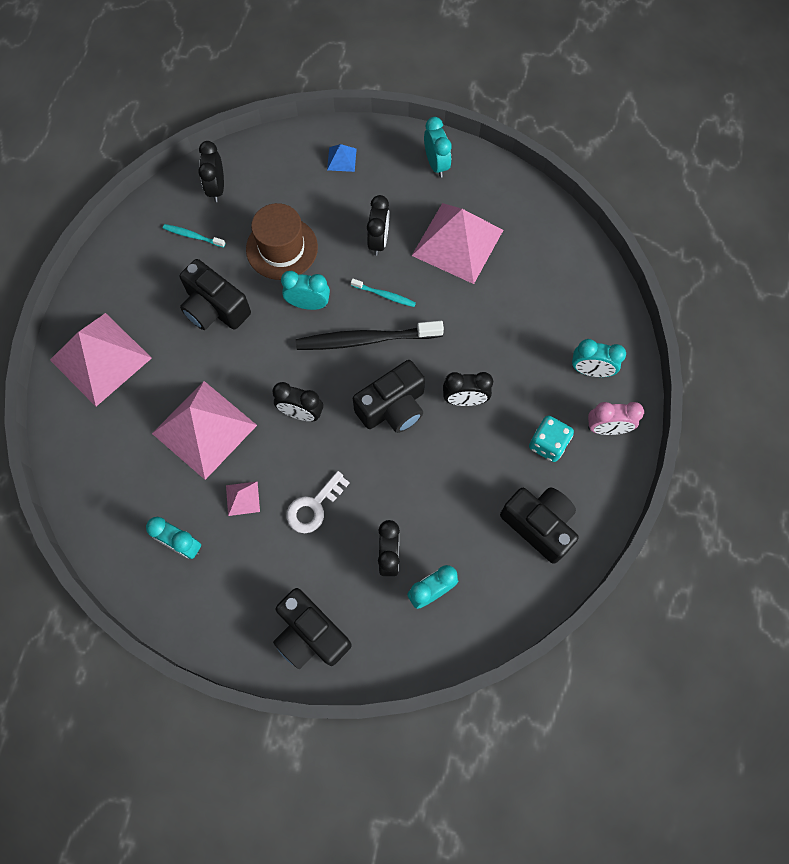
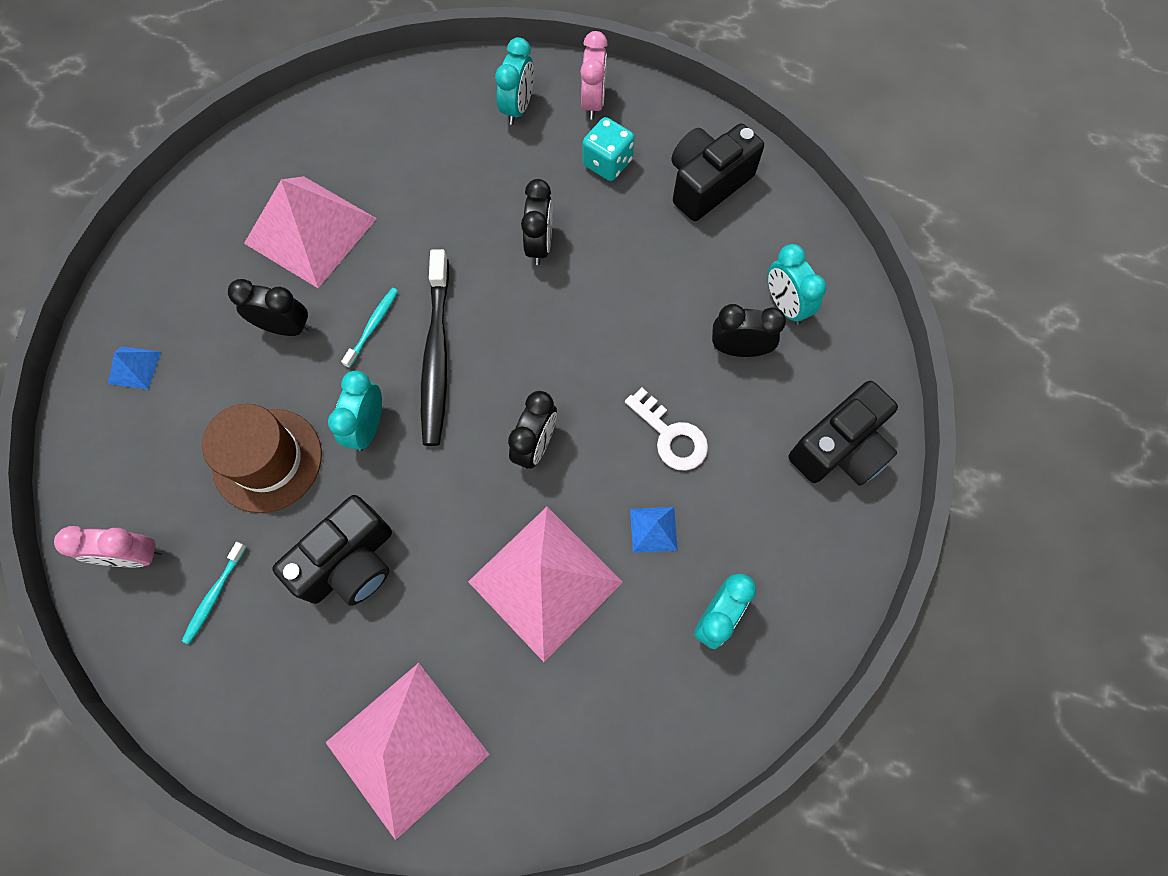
camera: 85 degrees left, 0 degrees up
black clock [198,141,224,202] -> pink clock [54,526,162,567]
pink pyramid [226,481,260,516] -> blue pyramid [630,507,678,553]
black camera [353,360,425,433] -> none
turquoise clock [424,117,452,178] -> none

